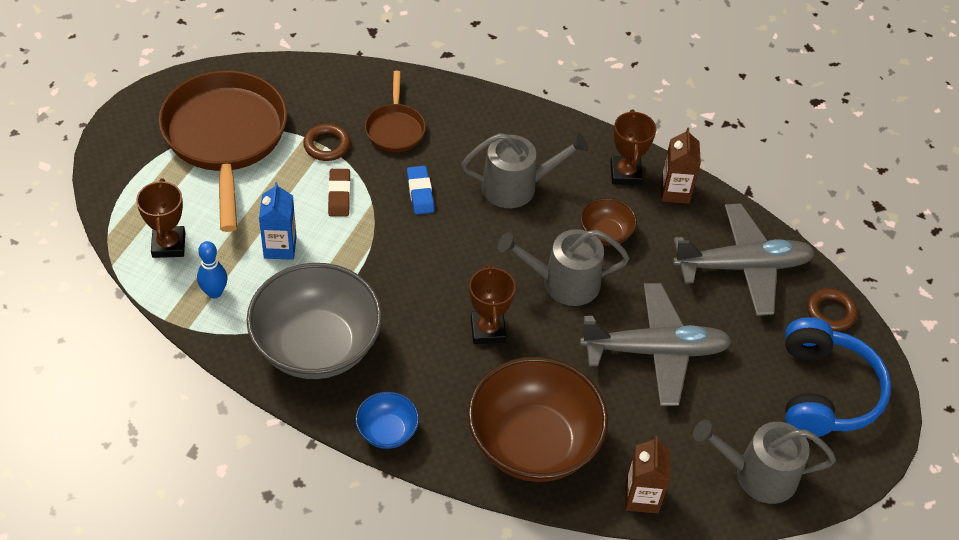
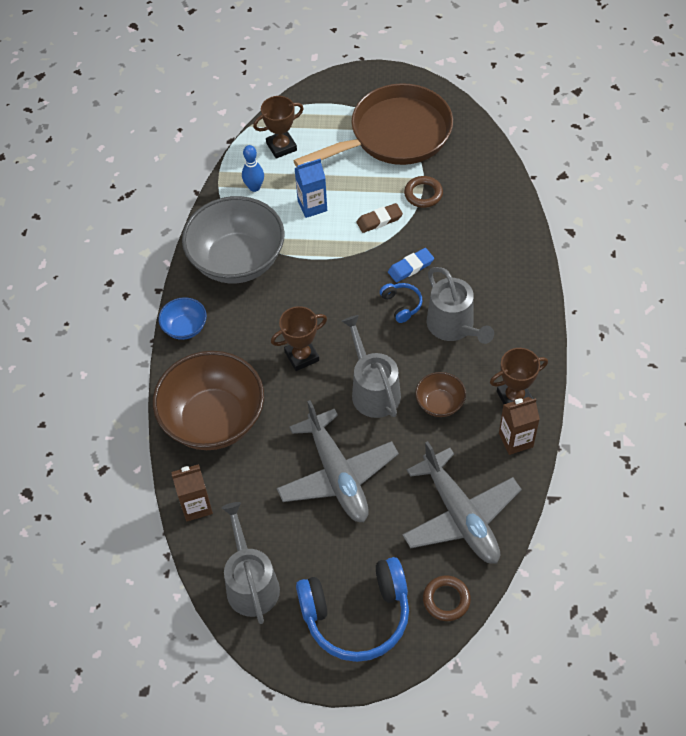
camera: 75 degrees right, 5 degrees up
brown pan [365,71,426,152] -> none
none -> blue headphones [380,283,423,323]

